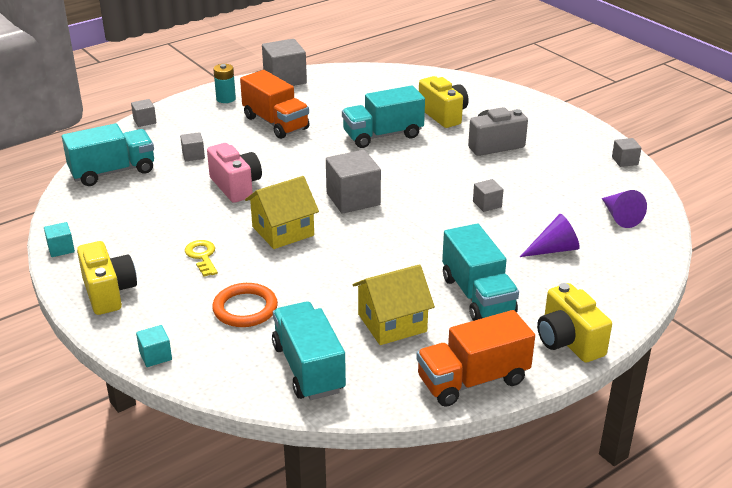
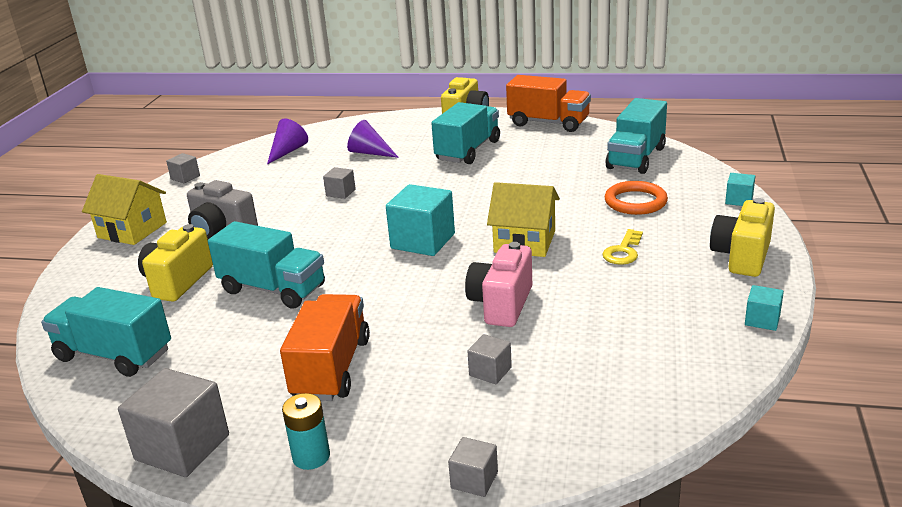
camera: 130 degrees left, 5 degrees down
turquoise truck [62,123,154,186] -> turquoise truck moved to [41,287,171,377]
grey cube [326,150,381,214] -> turquoise cube [386,184,455,256]
yellow house [352,264,435,345] -> yellow house moved to [82,174,167,245]

